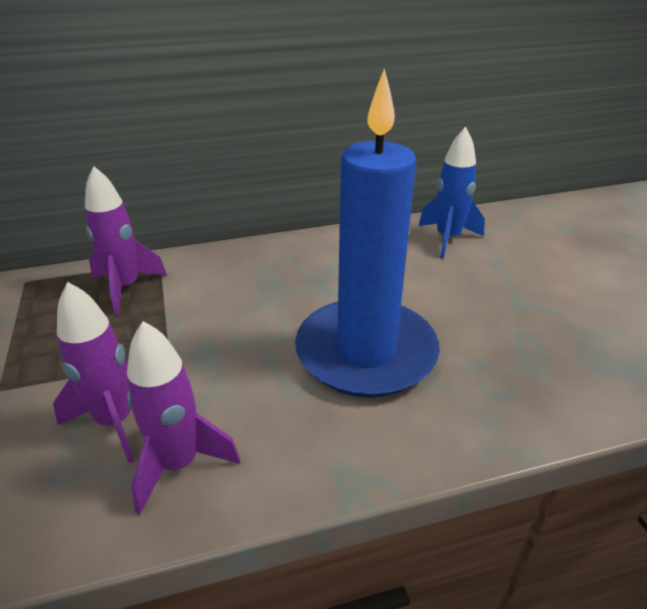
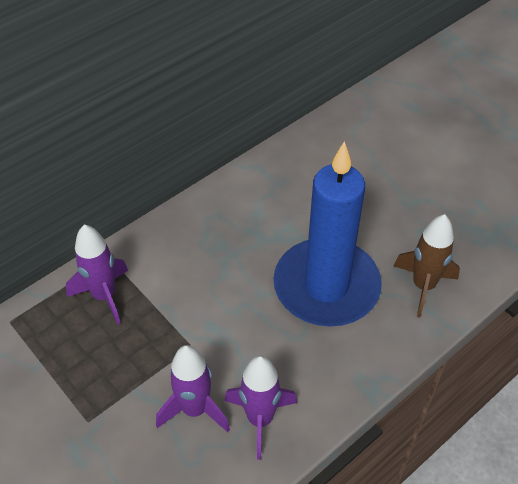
camera: 25 degrees left, 15 degrees up
blue rocket [419,127,485,259] -> none
none -> brown rocket [394,214,460,317]

